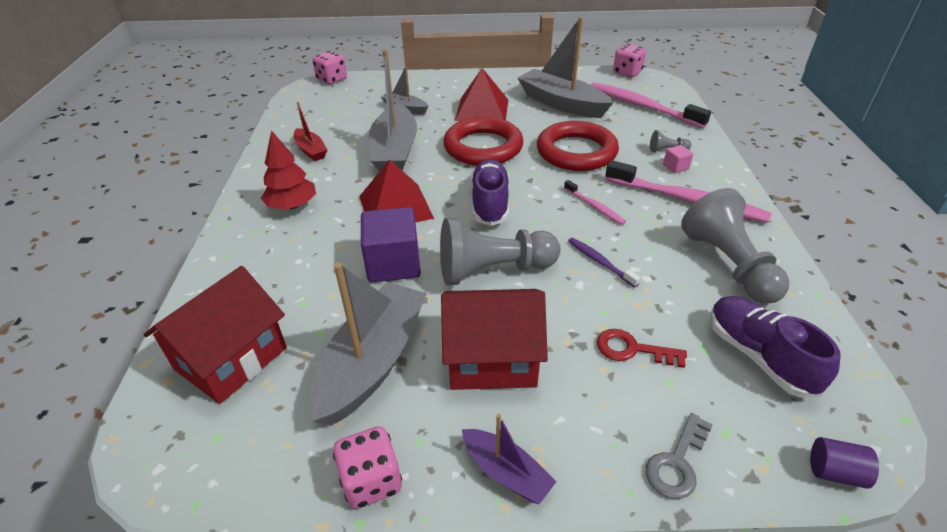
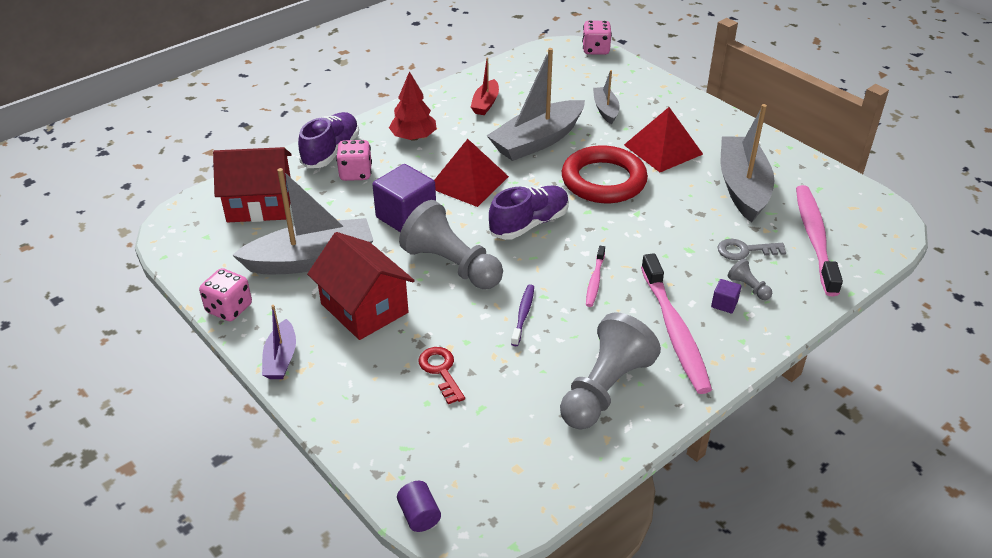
camera: 50 degrees right, 0 degrees up
red ring [537,121,619,171] -> none
pink dice [613,44,646,77] -> pink dice moved to [336,140,372,181]
grey key [646,413,713,499] -> grey key moved to [718,239,786,260]
pink cube [663,145,693,173] -> purple cube [711,279,741,313]
purple shoe [710,296,840,398] -> purple shoe moved to [298,112,359,168]

